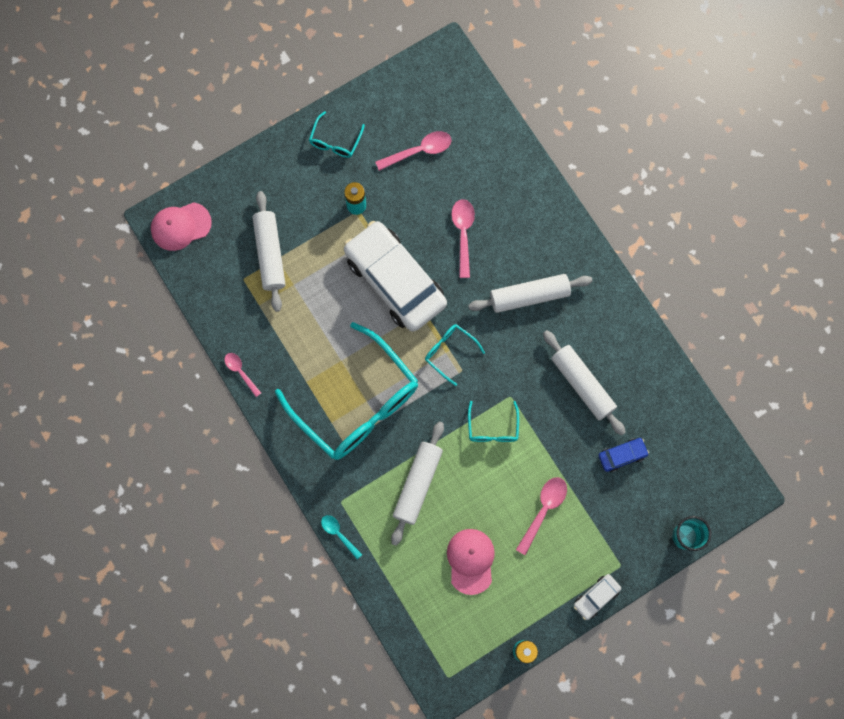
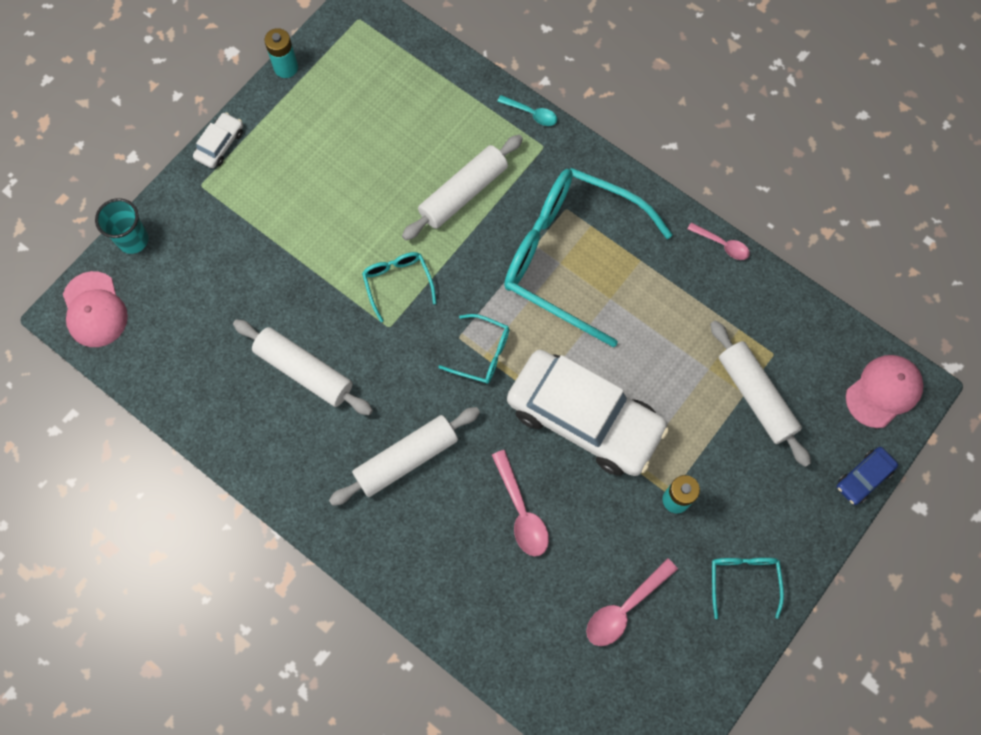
camera: 160 degrees right, 5 degrees down
white rolling pin [391,422,444,546] -> white rolling pin turned 45 degrees clockwise [402,135,523,240]
pink cap [447,529,495,595] -> pink cap moved to [63,271,128,347]
pink spoon [516,477,567,555] -> none
blue car [598,438,649,472] -> blue car moved to [837,447,898,505]

